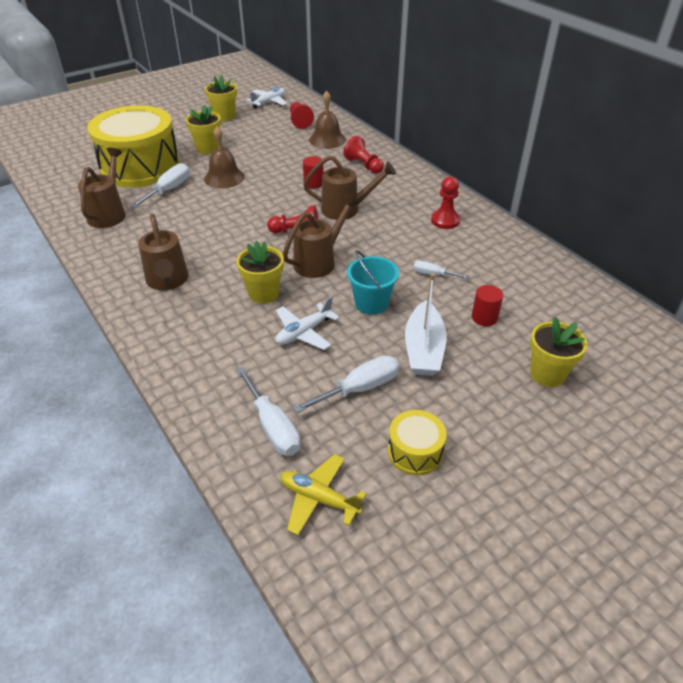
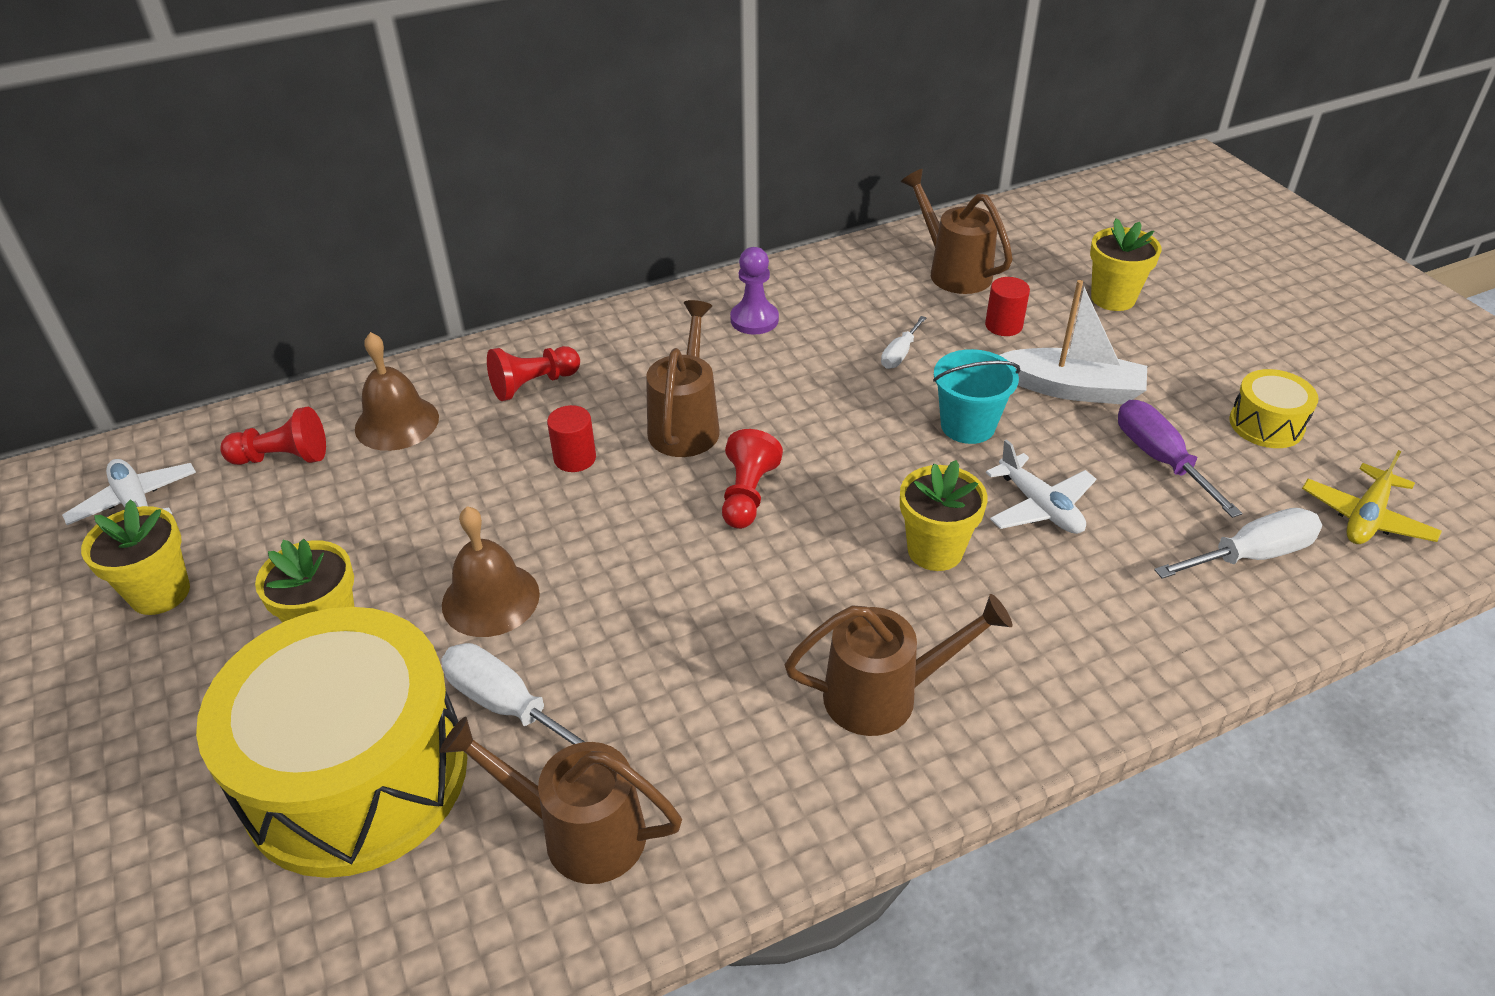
camera: 80 degrees left, 0 degrees up
brown watering can [283,195,359,278] -> brown watering can moved to [901,169,1013,294]
white screwdriver [293,355,400,413] -> purple screwdriver [1118,400,1242,518]
red pawn [431,176,460,229] -> purple pawn [730,247,779,335]

